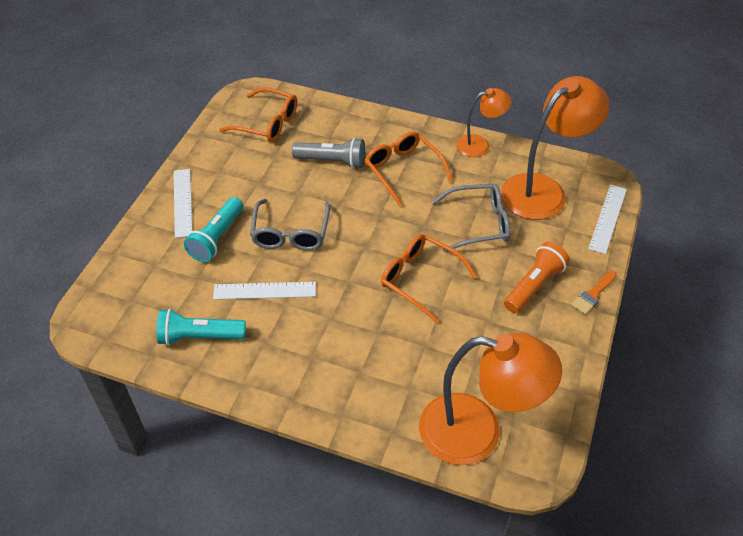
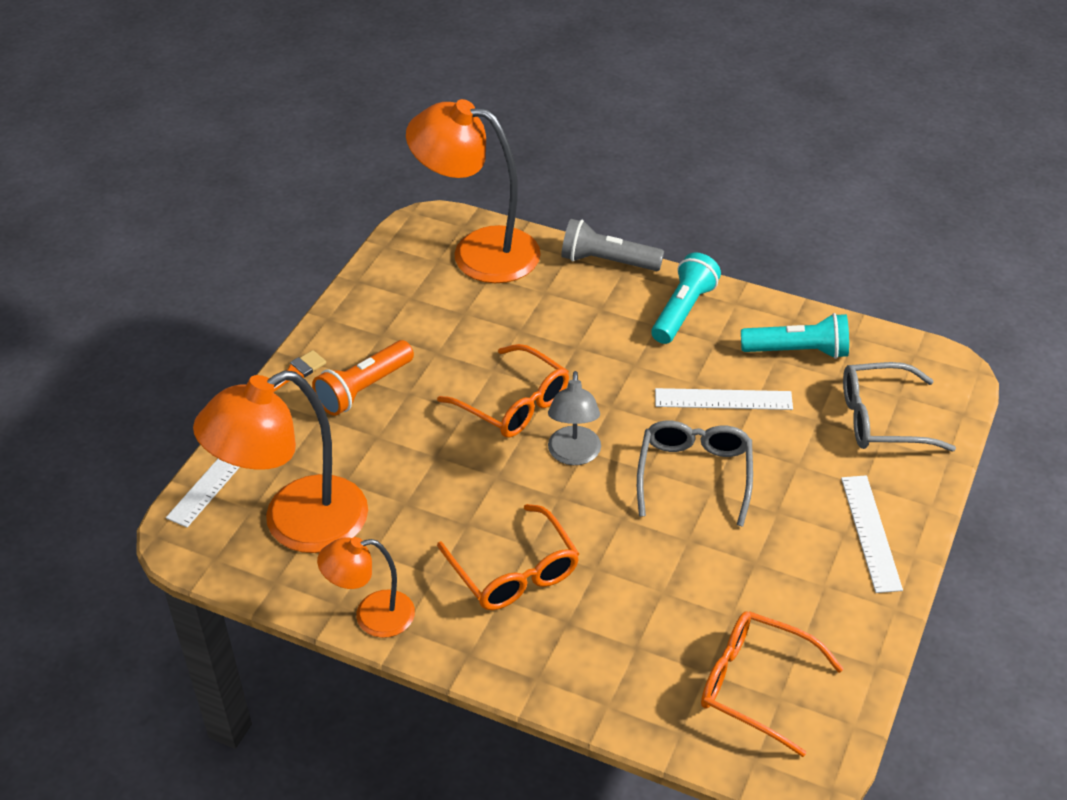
camera: 175 degrees left, 5 degrees down
turquoise flashlight [184,197,243,262] -> turquoise flashlight moved to [651,252,721,344]
grey flashlight [292,138,365,169] -> grey flashlight moved to [561,219,664,271]
grey glasses [432,184,510,252] -> grey glasses moved to [843,362,956,451]
none -> grey lamp [548,371,601,465]

